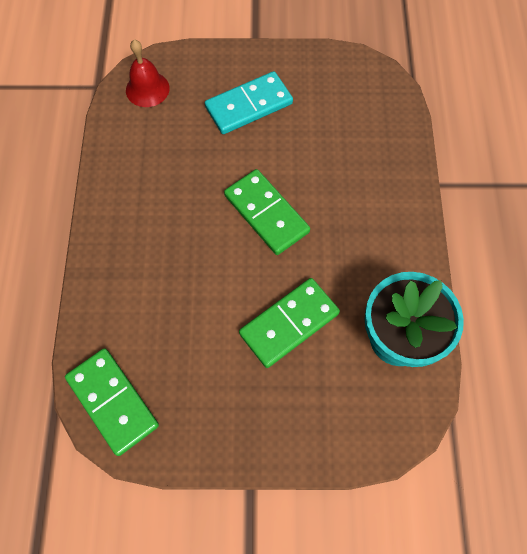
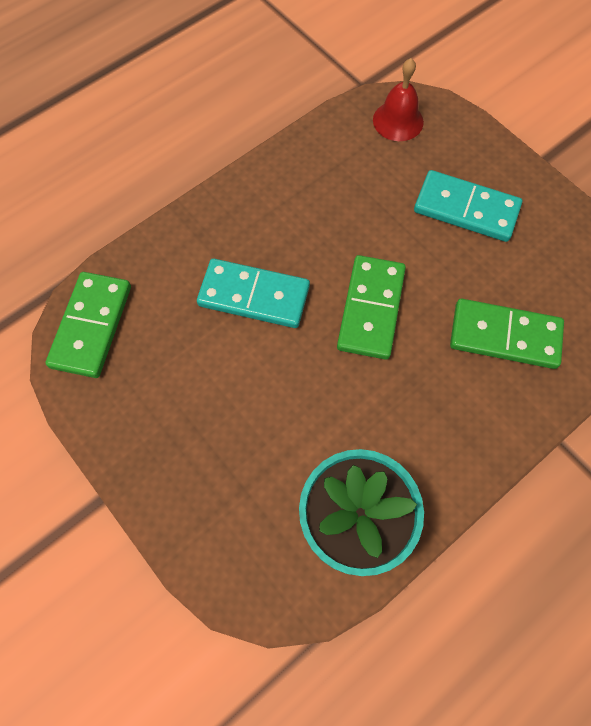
camera: 50 degrees right, 0 degrees up
green domino [239,278,340,368] -> green domino moved to [450,299,564,369]
none -> turquoise domino [197,259,310,328]

